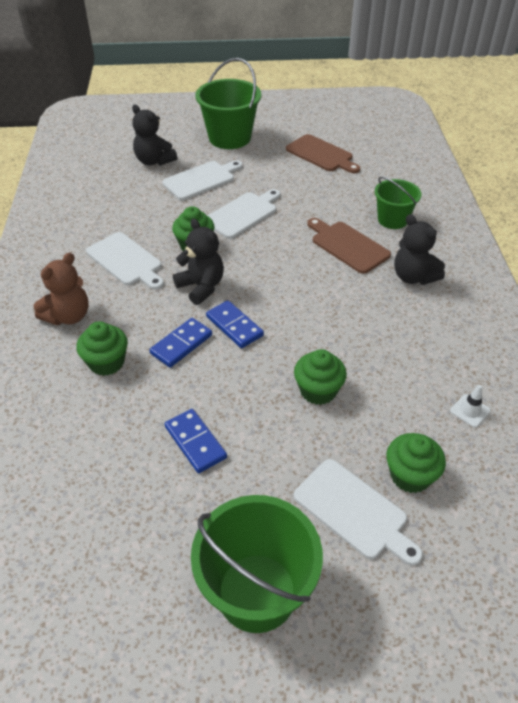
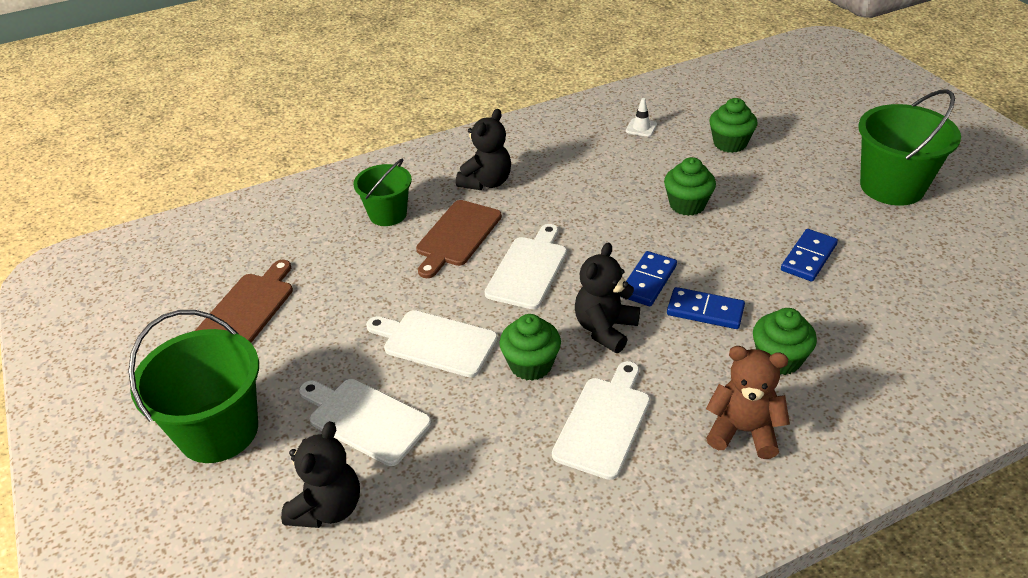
camera: 110 degrees left, 5 degrees down
white cutting board [294,459,423,566] -> white cutting board moved to [485,224,567,309]

